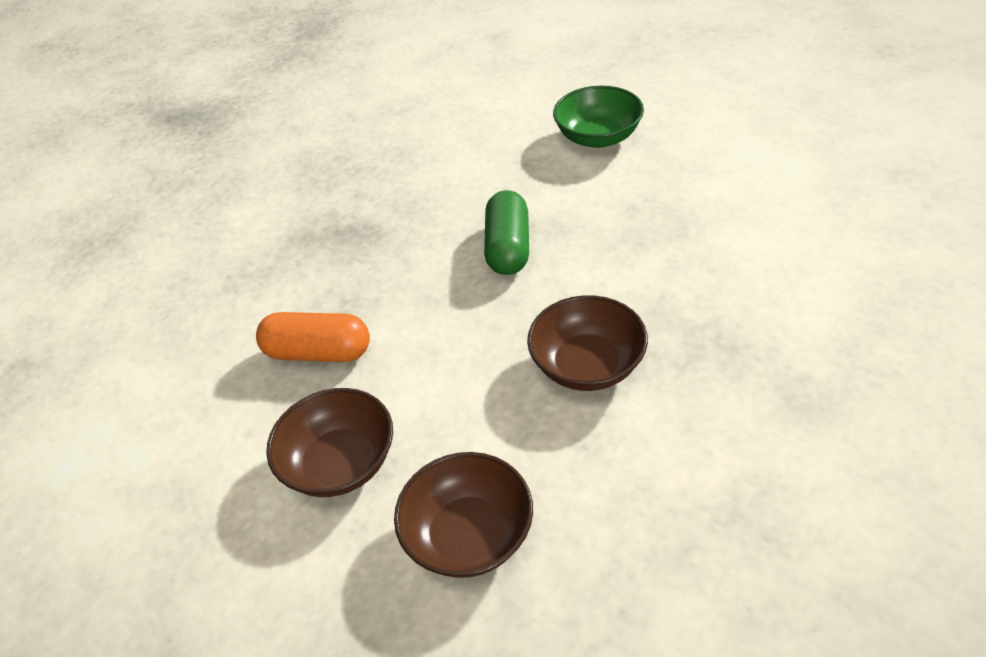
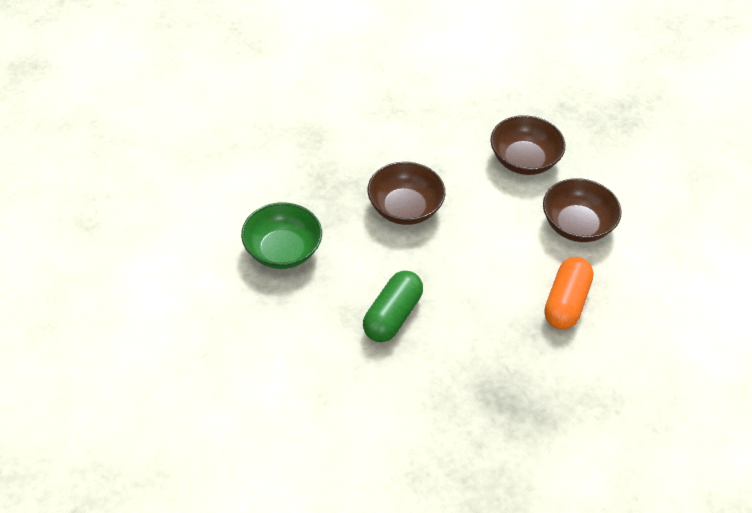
camera: 160 degrees left, 5 degrees up
orange capsule [256,312,370,362] -> orange capsule turned 75 degrees clockwise [544,257,593,330]
green bowl [553,86,644,148] -> green bowl moved to [241,202,322,269]

